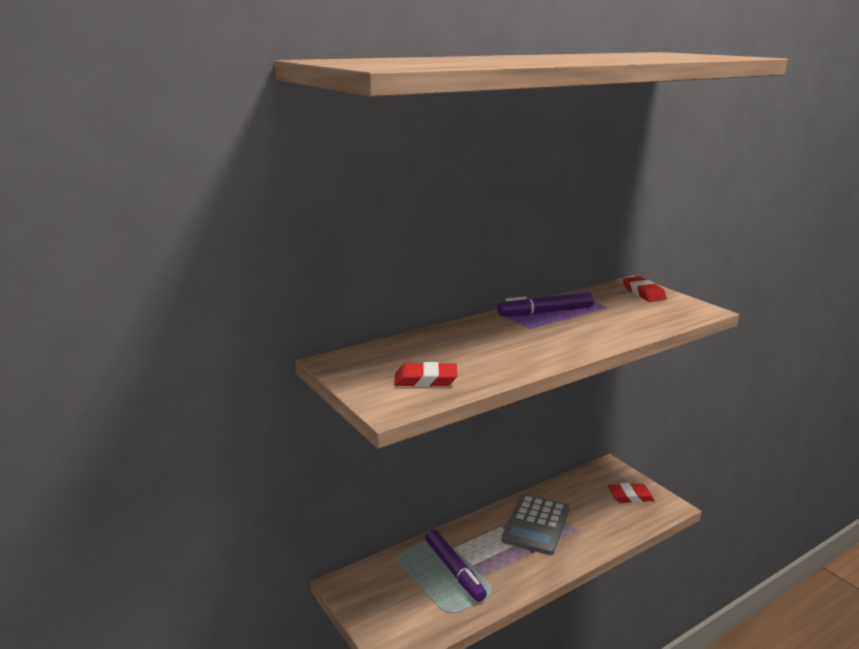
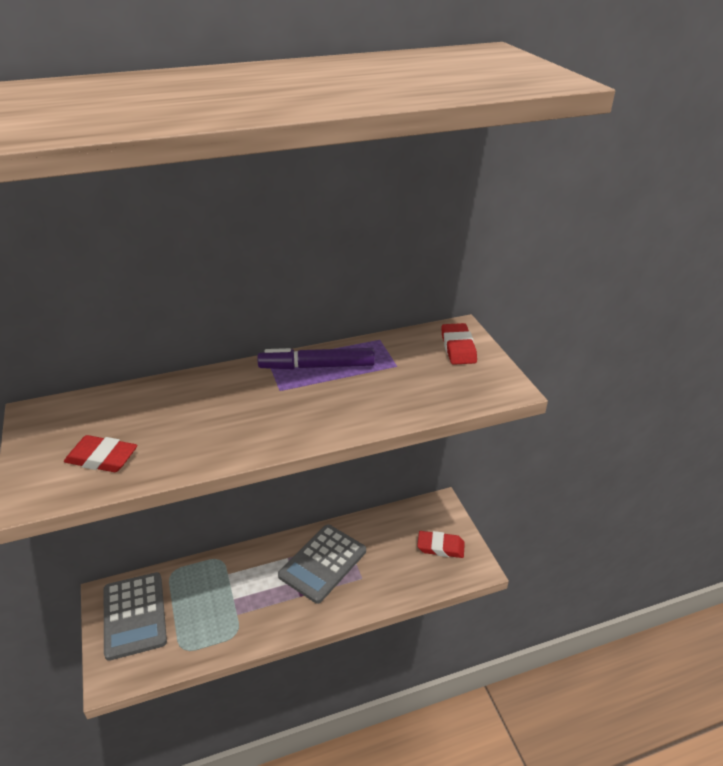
camera: 15 degrees right, 15 degrees up
purple marker [425,529,487,602] -> none
none -> grey calculator [104,572,167,661]

